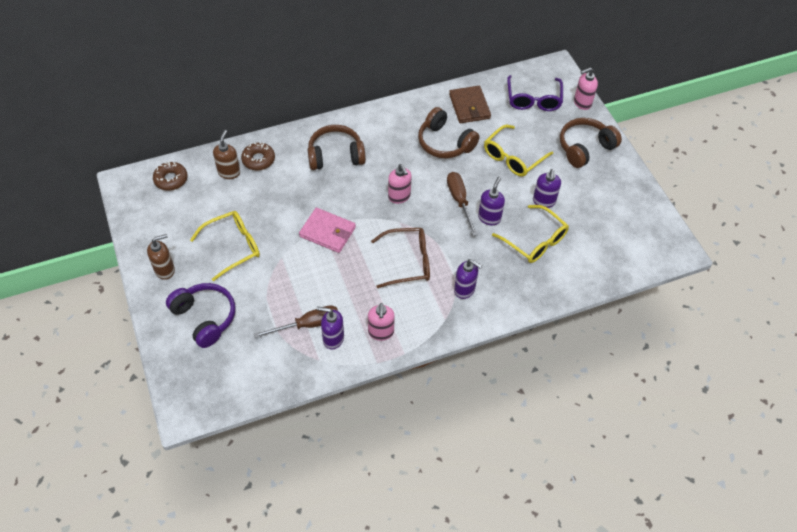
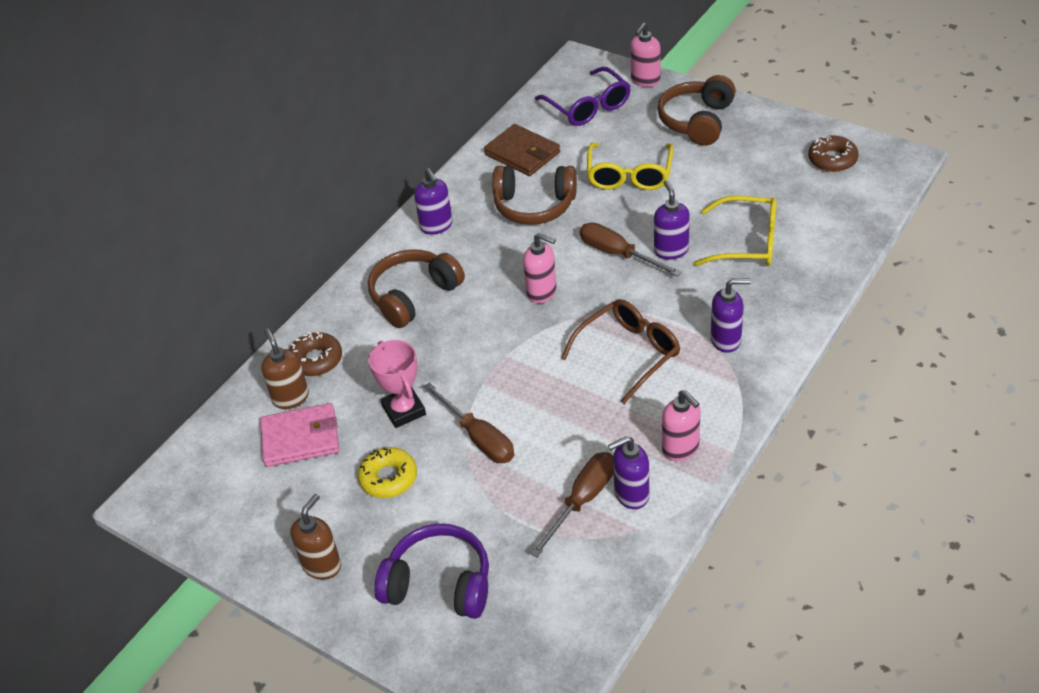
camera: 30 degrees left, 10 degrees down
brown donut [153,161,188,191] -> brown donut moved to [808,136,859,172]
yellow glasses [190,211,260,281] -> yellow donut [358,447,417,498]
pink wallet [299,208,356,253] -> pink wallet moved to [260,403,339,467]
purple soap dispenser [533,169,561,208] -> purple soap dispenser moved to [414,168,452,235]
none -> pink trophy [368,340,426,428]
none -> brown screwdriver [423,383,514,463]

